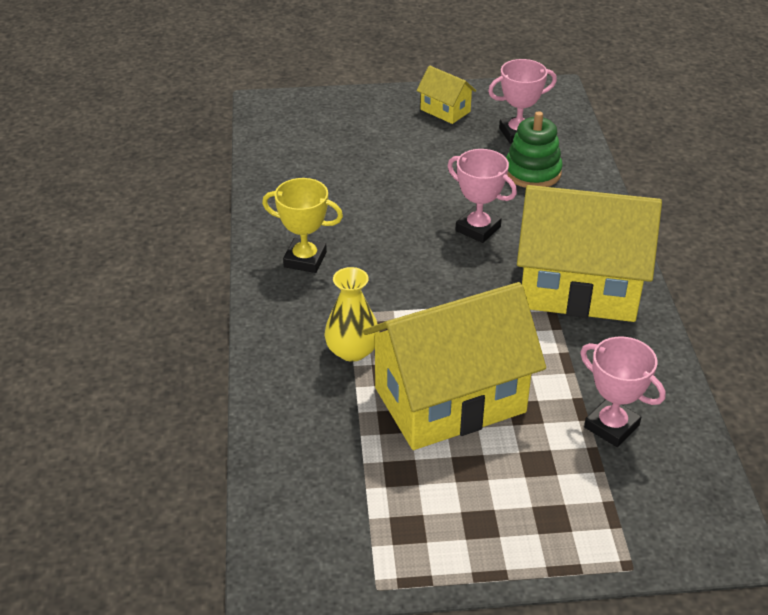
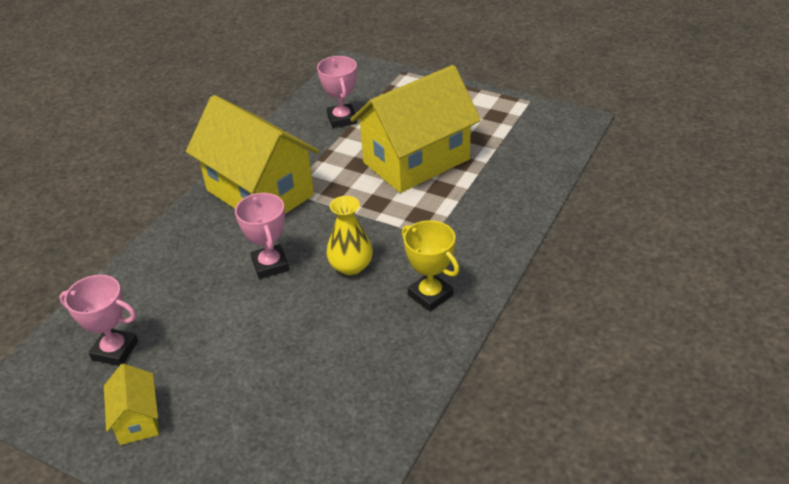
camera: 145 degrees left, 0 degrees up
yellow vase [324,267,380,362] -> yellow vase moved to [327,196,373,275]
yellow house [363,282,546,450] -> yellow house turned 45 degrees counterclockwise [350,65,481,193]
green stacking toy [506,111,563,188] -> none

